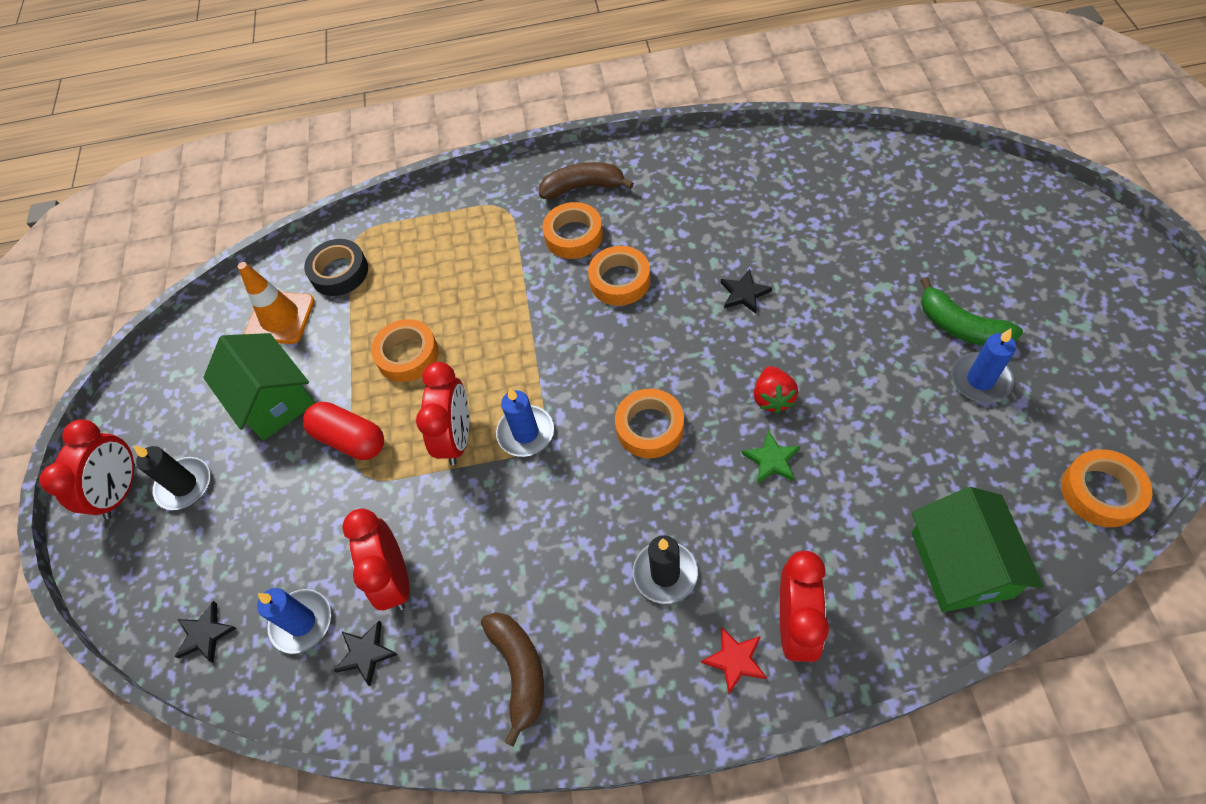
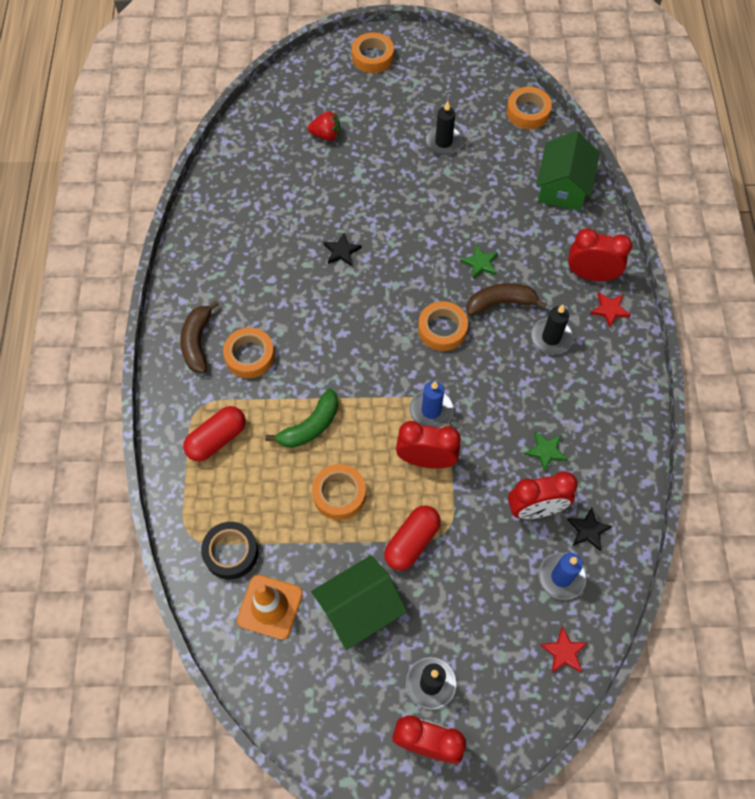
camera: 90 degrees left, 5 degrees up
black star [174,601,237,663] -> red star [540,626,587,673]
brown banana [481,612,544,747] -> brown banana moved to [466,283,547,316]
orange tape [588,246,650,306] -> orange tape moved to [352,33,394,73]
red strawberry [754,366,798,414] -> red strawberry moved to [308,112,340,141]
green house [912,487,1043,612] -> green house turned 75 degrees counterclockwise [536,131,600,211]
green banana [921,277,1023,346] -> green banana moved to [266,388,339,448]
blue candle [951,328,1016,403] -> black candle [425,101,463,155]
none -> red capsule [183,406,246,461]
none -> green star [524,431,568,472]

